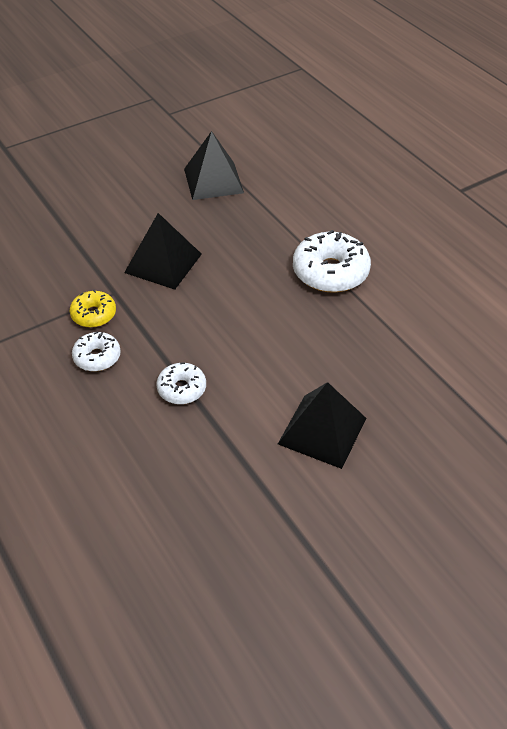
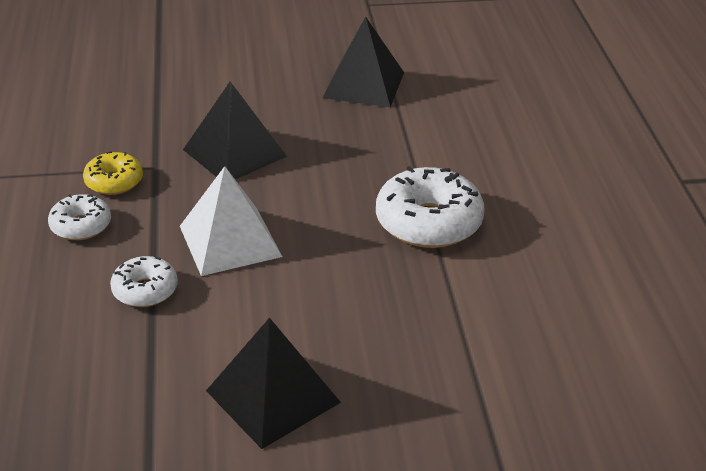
camera: 25 degrees right, 10 degrees down
none -> white pyramid [180,166,282,276]

